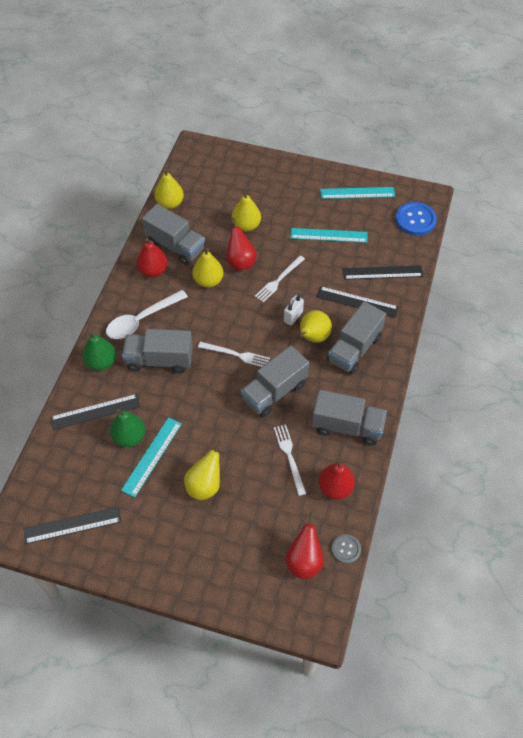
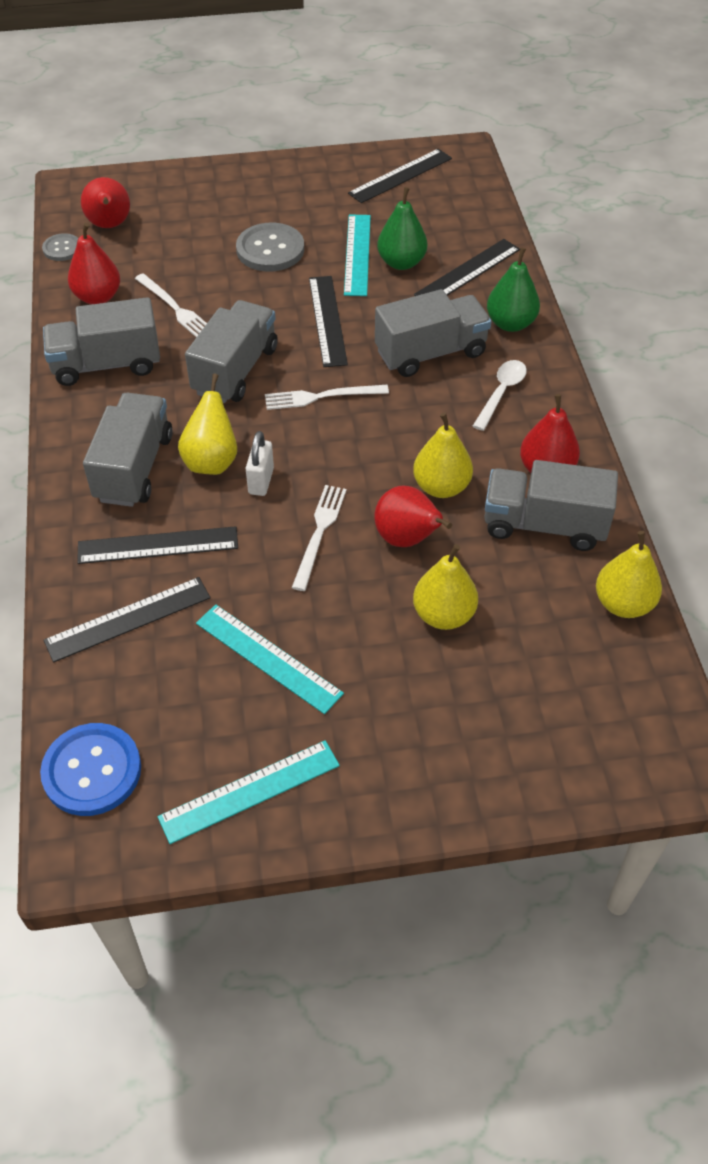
camera: 155 degrees right, 5 degrees down
white spoon [106,290,188,339] -> white spoon [473,360,527,431], size x0.64
yellow pear [184,441,222,500] -> grey button [236,223,304,272]
turquoise ruler [290,228,367,243] -> turquoise ruler turned 60 degrees clockwise [196,604,344,714]
none -> black ruler [309,276,348,367]

